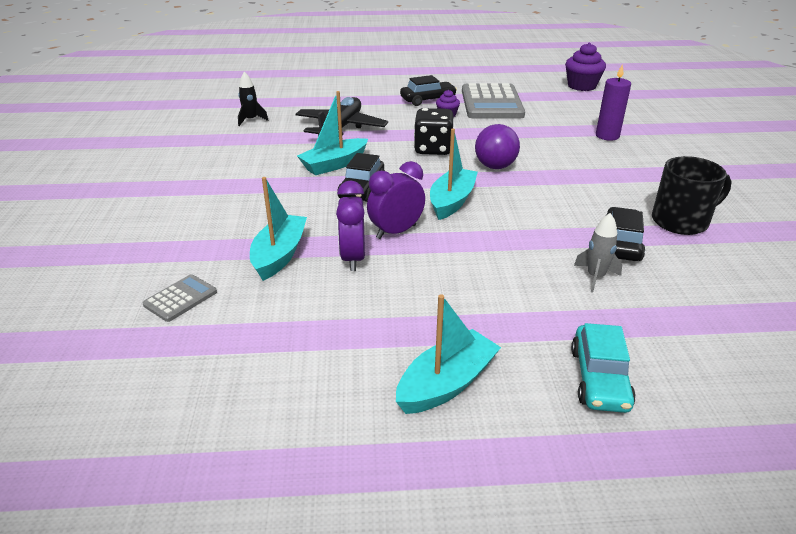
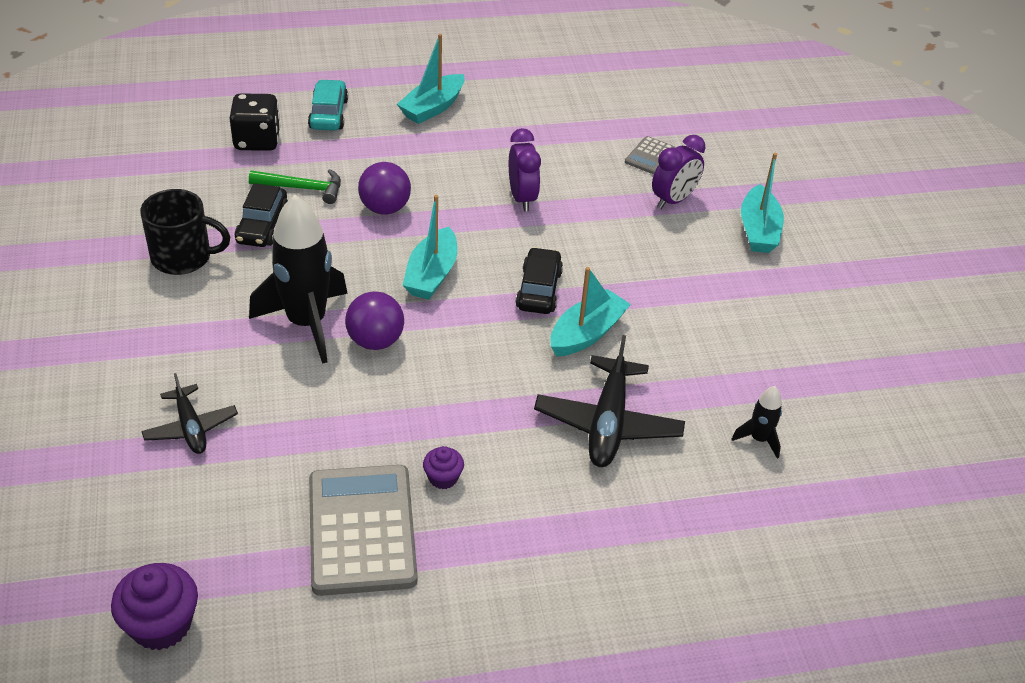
camera: 170 degrees right, 10 degrees up
turquoise boat [250,177,307,281] -> turquoise boat moved to [741,153,784,253]
purple clock [367,161,425,239] -> purple clock moved to [652,135,705,209]
black car [400,75,457,106] -> none
black dice [414,108,453,155] -> black dice moved to [229,93,280,151]
grey rocket [574,213,622,293] -> green hammer [249,169,341,204]
purple candle [596,64,631,141] -> black plane [141,373,238,454]
black mug [652,156,732,235] -> black mug turned 150 degrees counterclockwise [140,189,230,275]
none -> black rocket [249,195,348,364]
none -> purple ball [358,162,411,215]

